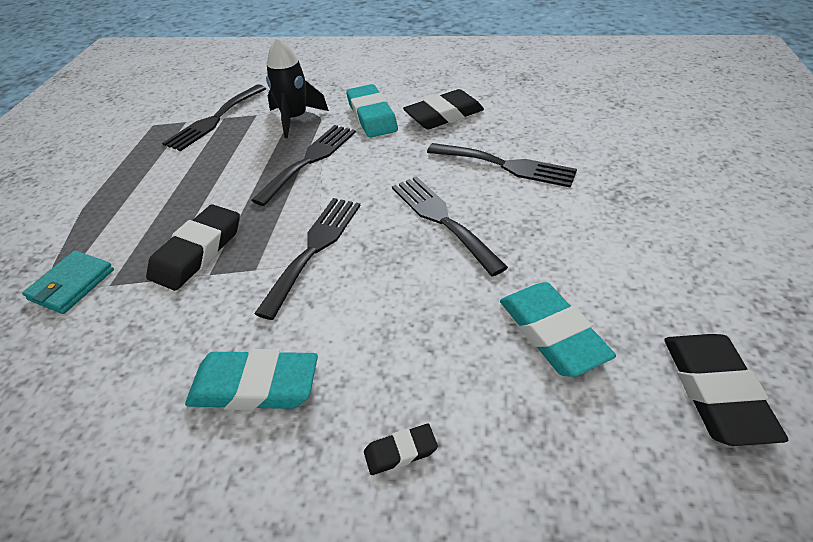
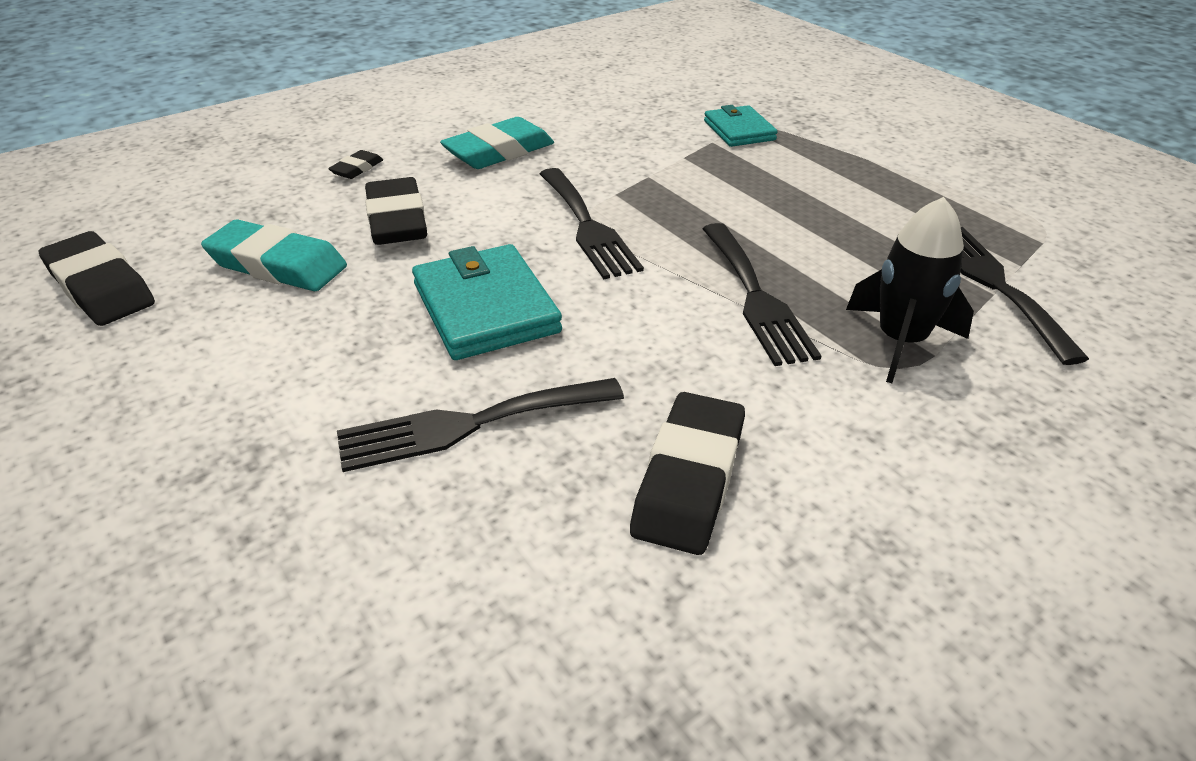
camera: 135 degrees right, 5 degrees down
black eraser [146,204,240,291] -> black eraser moved to [365,177,427,245]
turquoise eraser [346,84,398,138] -> none
black fork [392,176,508,277] -> turquoise wallet [412,244,562,360]

